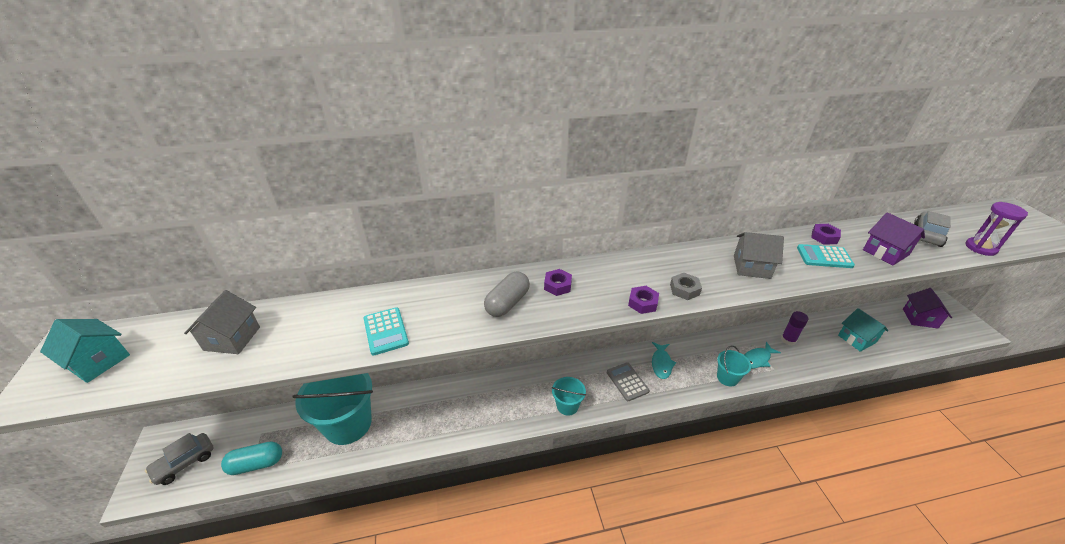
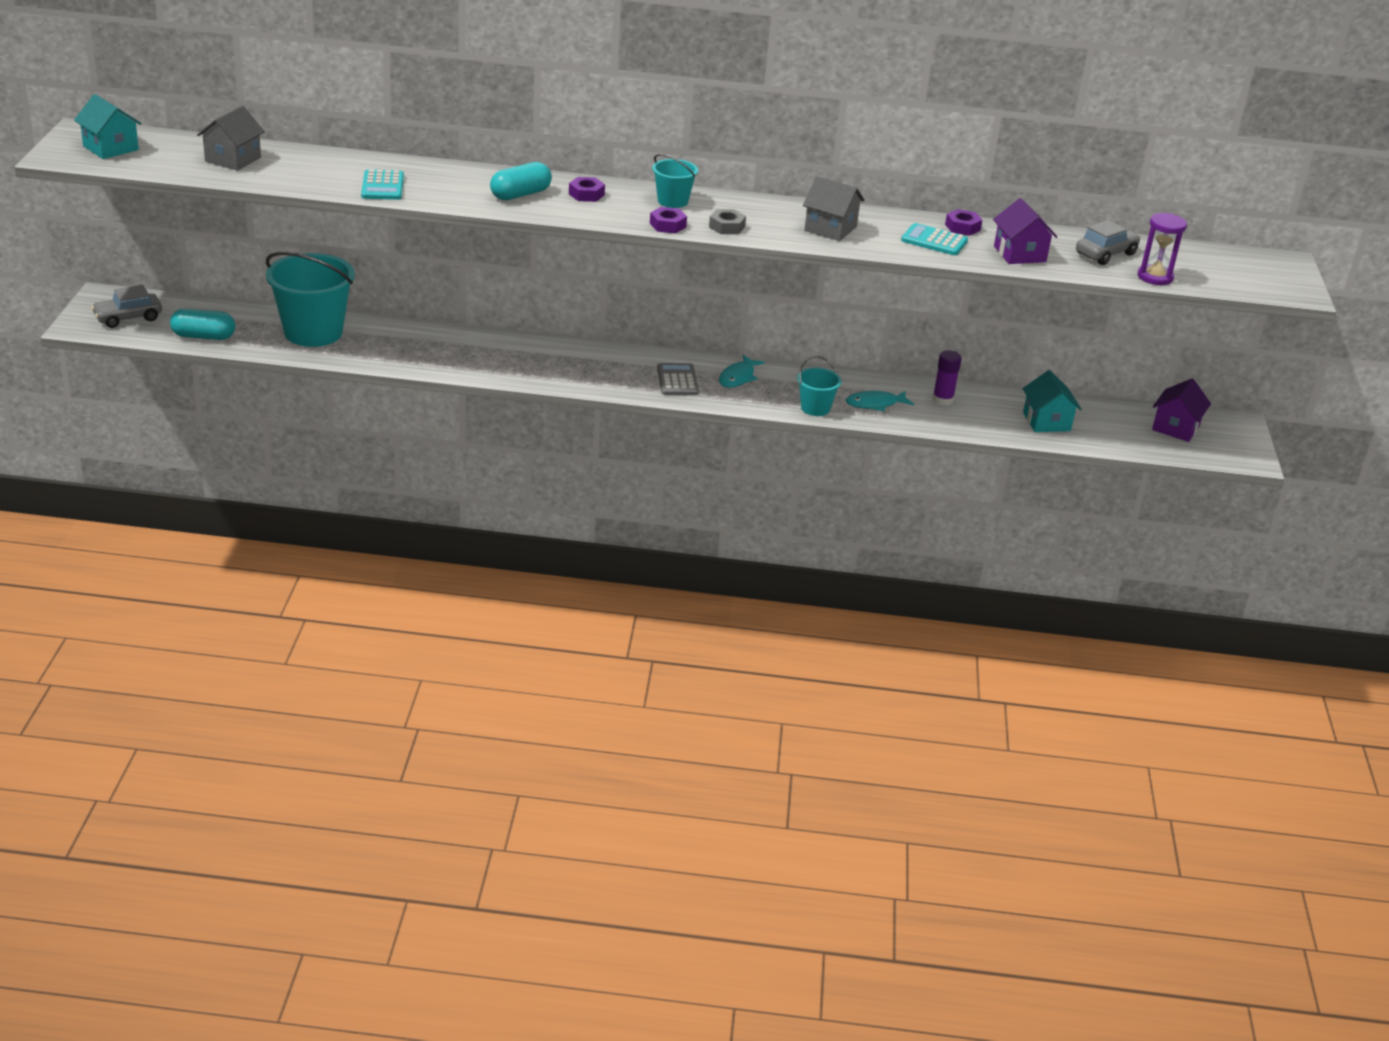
camera: 15 degrees right, 5 degrees down
grey capsule [484,272,530,317] -> turquoise capsule [490,162,552,200]
turquoise bucket [552,377,586,416] -> turquoise bucket moved to [652,154,698,208]

